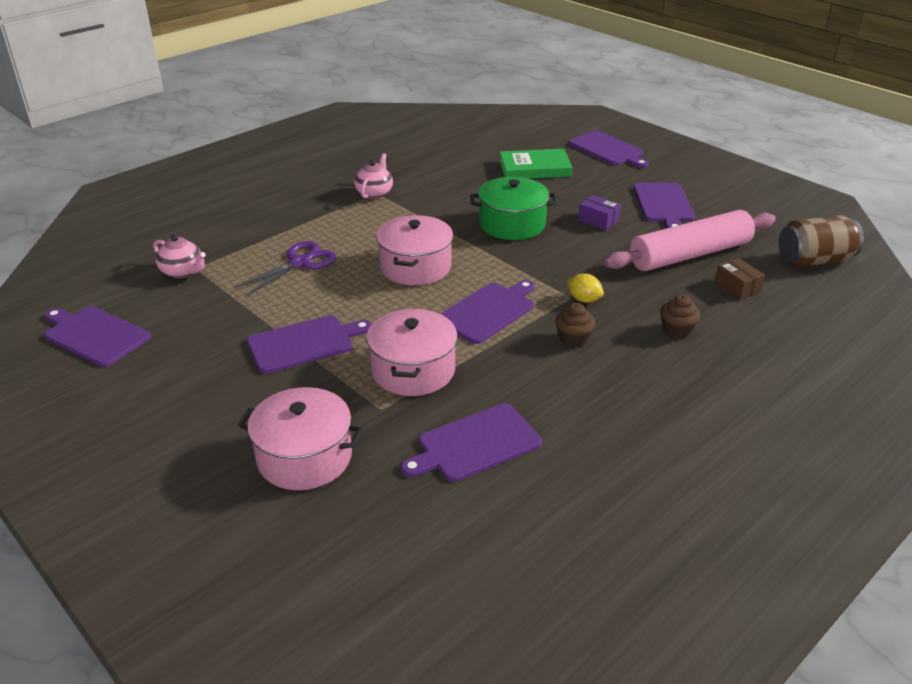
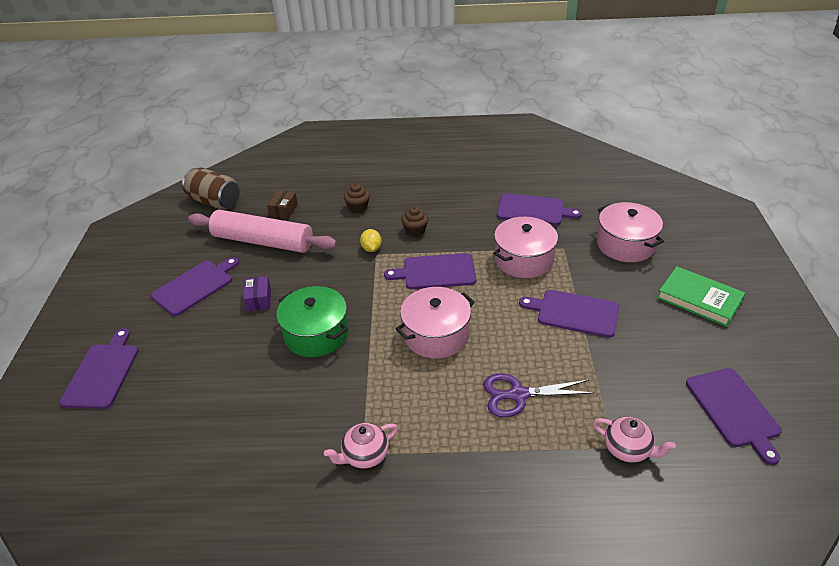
camera: 135 degrees left, 5 degrees up
pink teapot [153,235,206,278] -> pink teapot turned 135 degrees clockwise [593,417,676,462]
green book [499,149,572,179] -> green book moved to [657,266,745,327]

